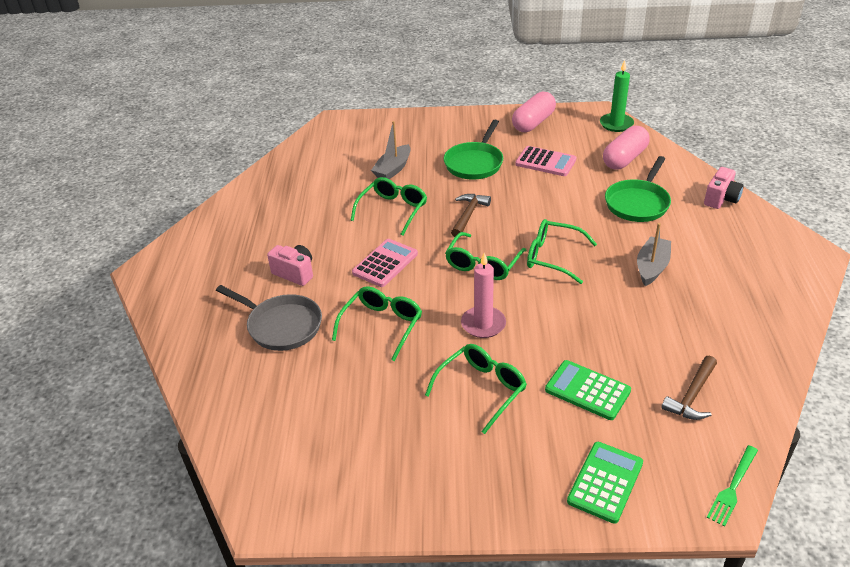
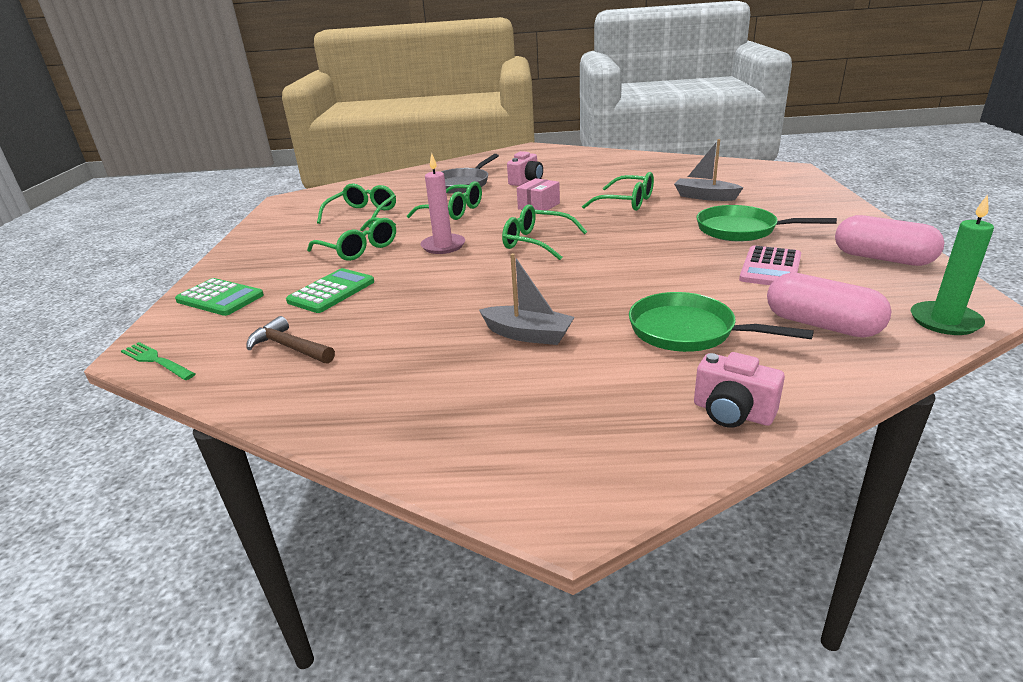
camera: 90 degrees right, 10 degrees down
pink calculator [352,239,418,287] -> pink box [517,178,560,211]
brown hammer [451,194,491,237] -> none
green glasses [527,219,597,284] -> green glasses moved to [317,183,396,228]

